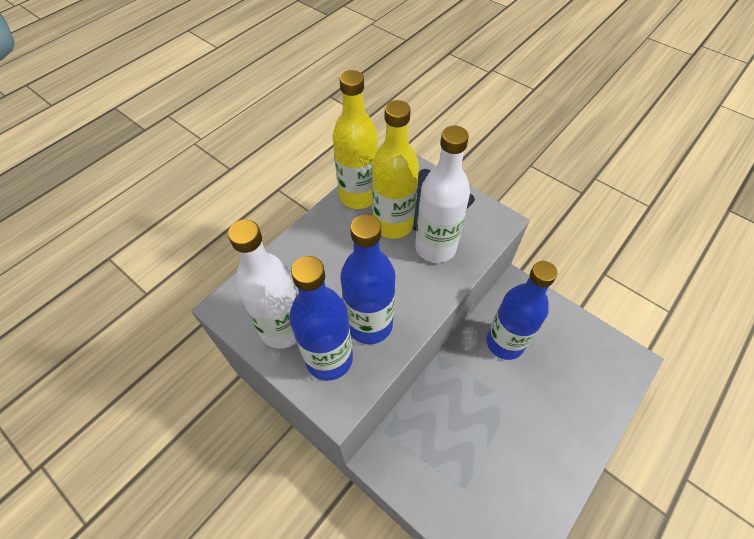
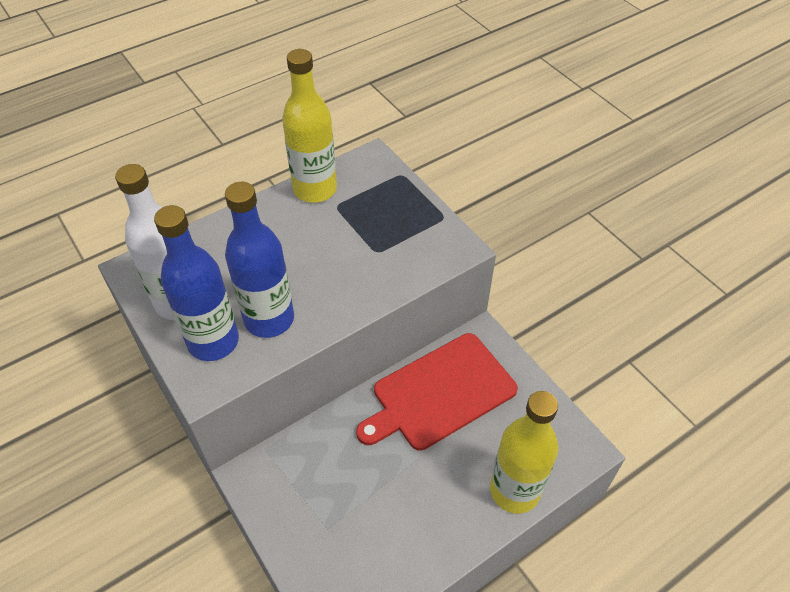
camera: 15 degrees right, 5 degrees down
yellow bottle [372,100,419,239] -> yellow bottle moved to [490,391,558,514]
white bottle [415,126,470,263] -> none
blue bottle [486,261,557,360] -> red cutting board [356,333,518,451]

